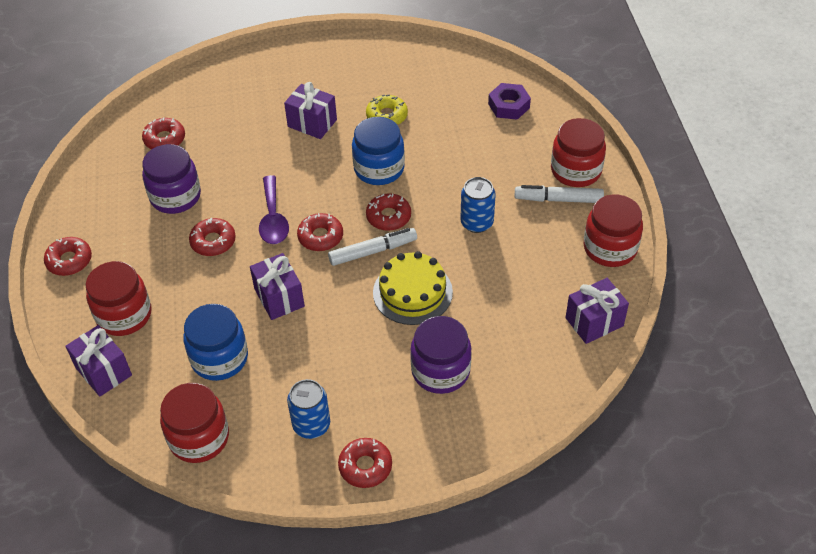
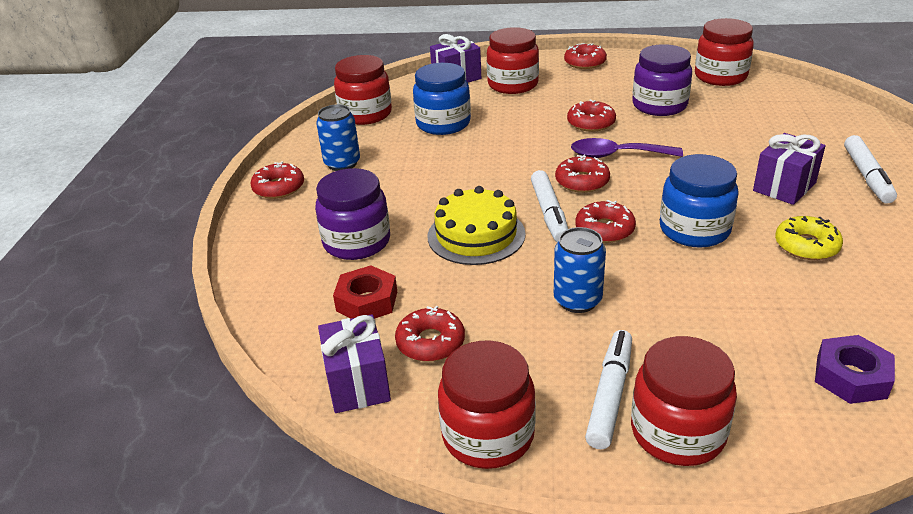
camera: 105 degrees right, 15 degrees down
red donut [142,117,185,149] -> red donut moved to [395,306,465,362]
purple gift [250,253,305,320] -> none
none -> red nut [333,265,397,319]
none -> red jar [695,18,754,86]
none -> white marker [844,135,897,204]

